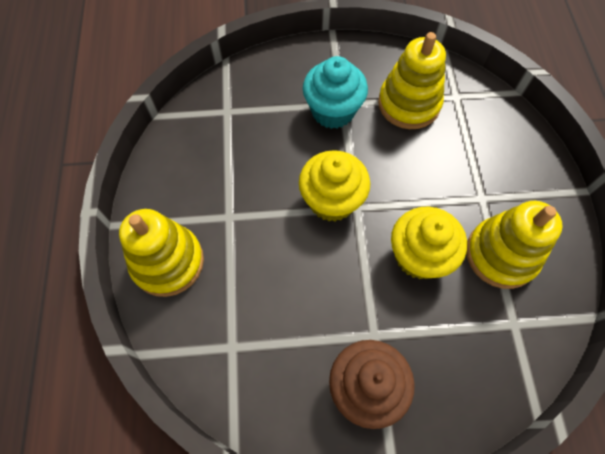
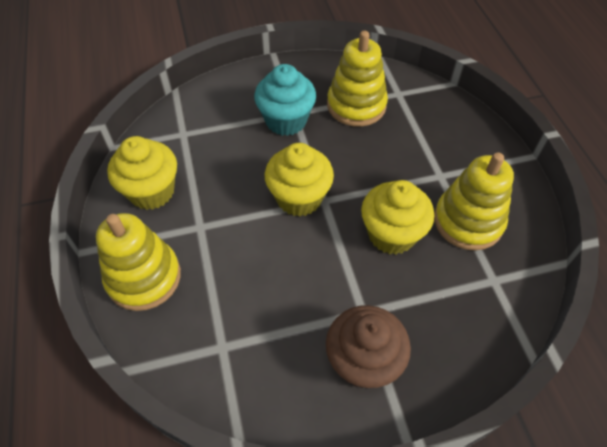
camera: 10 degrees left, 10 degrees down
none -> yellow cupcake [107,136,177,210]

